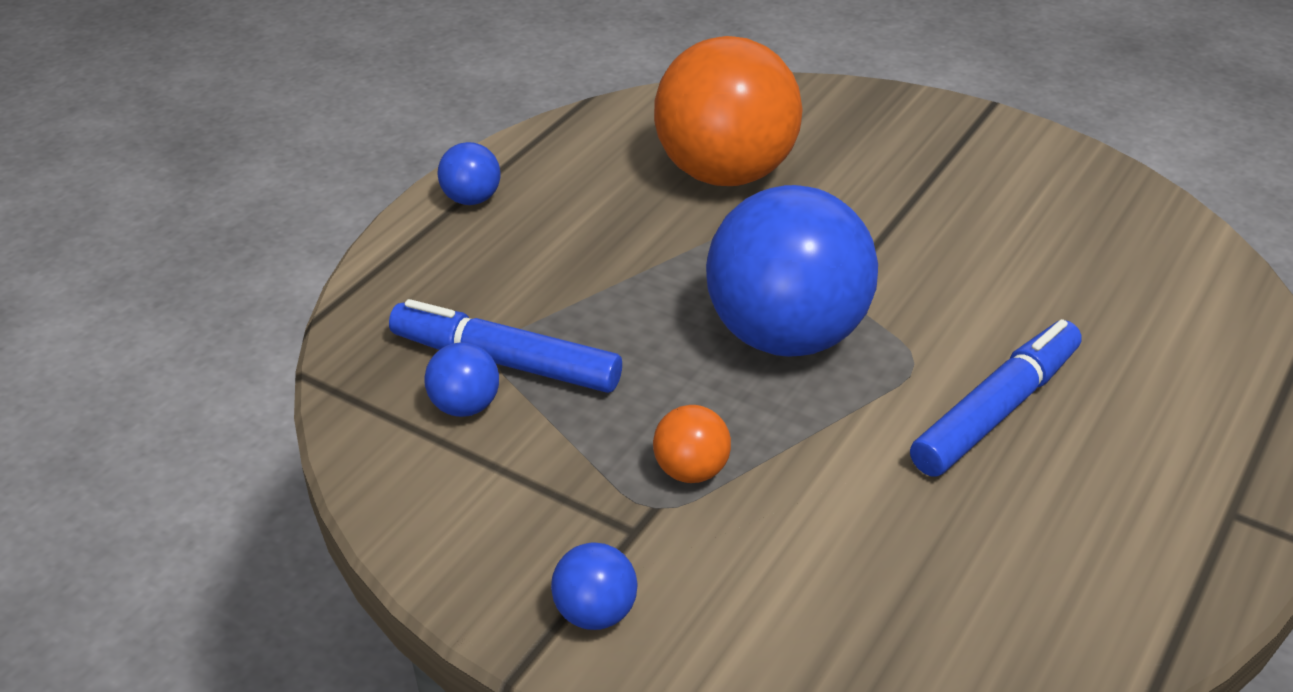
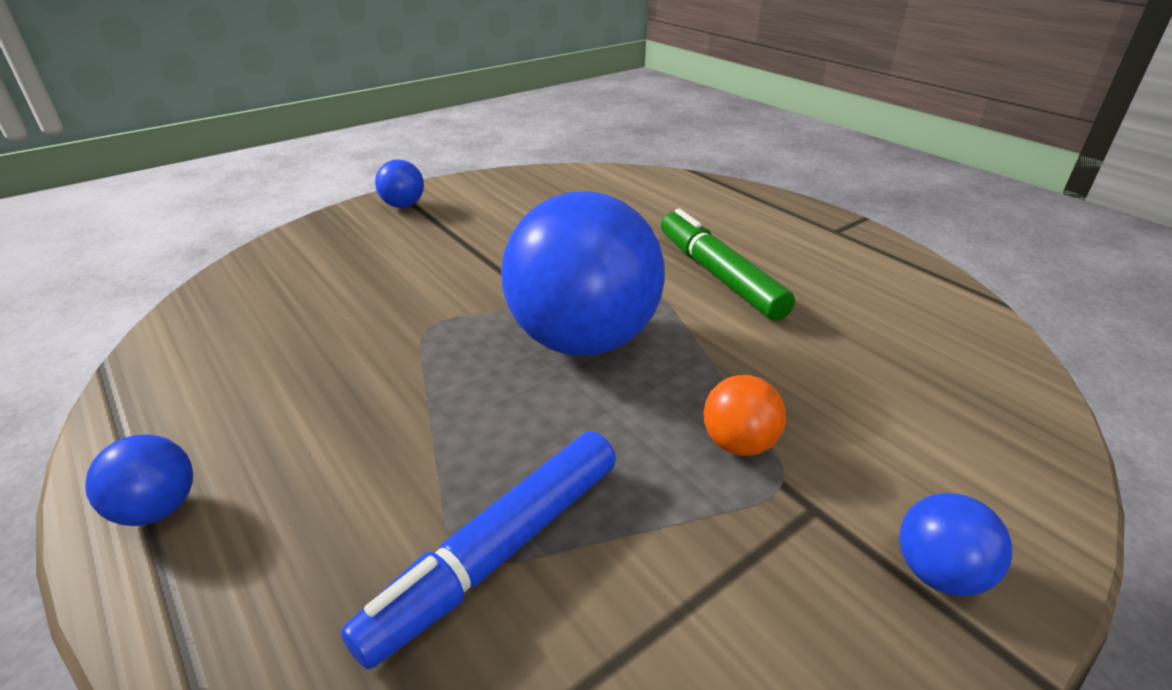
camera: 70 degrees left, 5 degrees down
blue ball [424,342,499,417] -> blue ball moved to [375,159,424,208]
orange ball [654,36,803,186] -> none
blue marker [910,319,1082,477] -> green marker [661,209,795,321]

